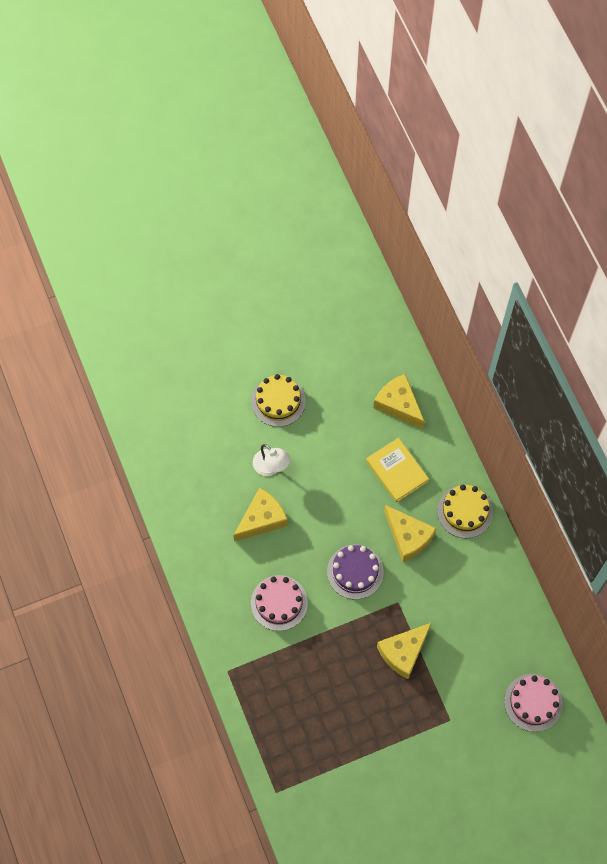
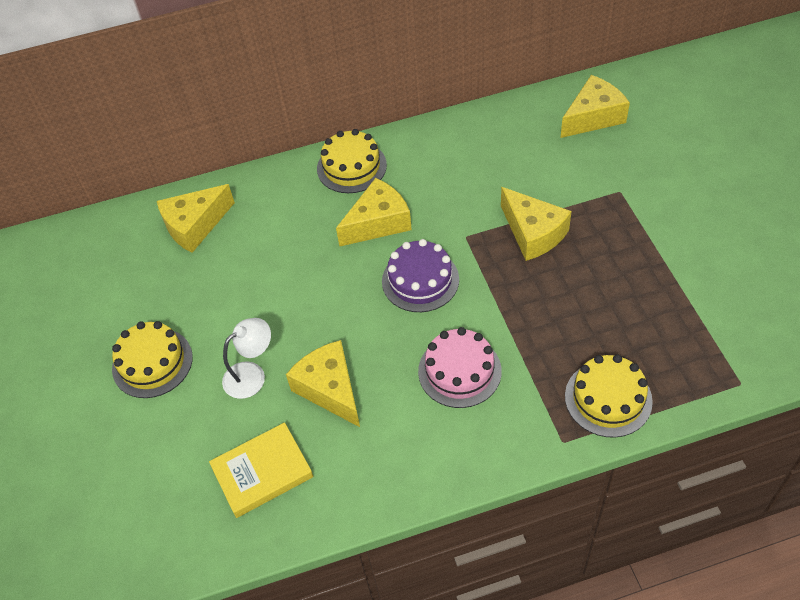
camera: 80 degrees left, 15 degrees down
yellow book [366,438,429,503] -> yellow book moved to [209,422,313,518]
pink cake [504,674,563,732] -> yellow cheese [560,75,630,138]
none -> yellow cake [565,354,653,438]

